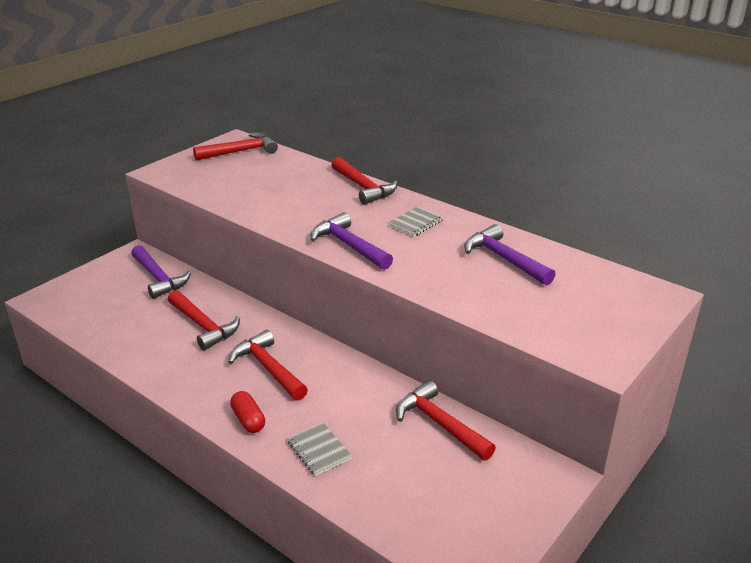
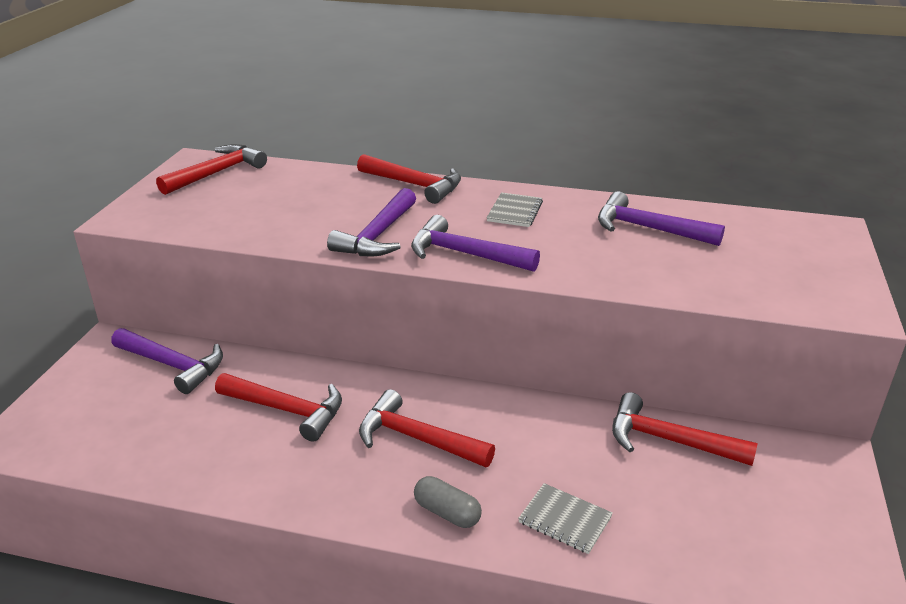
camera: 25 degrees left, 0 degrees up
red capsule [230,391,265,433] -> grey capsule [414,476,482,528]
none -> purple hammer [327,188,416,256]

